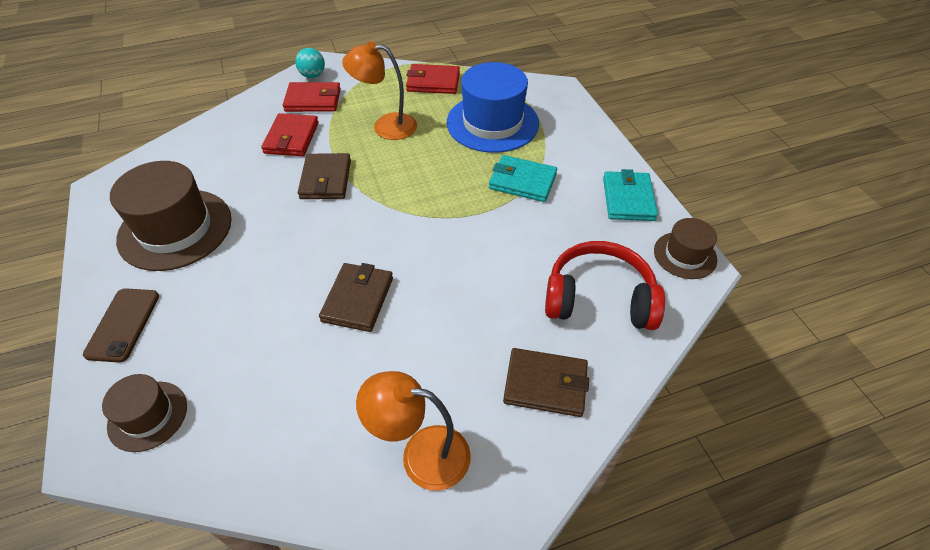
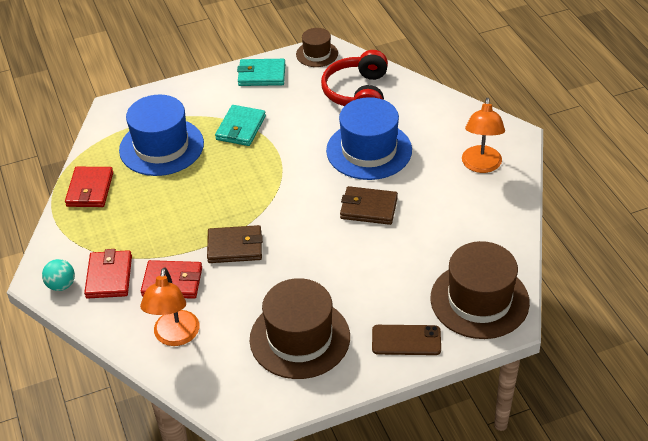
camera: 90 degrees left, 5 degrees down
brown hat [102,374,187,452] -> brown hat [430,241,530,339], size x1.84
orange lamp [342,41,417,140] -> orange lamp moved to [140,267,199,346]
brown wallet [503,348,589,417] -> none
none -> blue hat [326,97,412,180]

